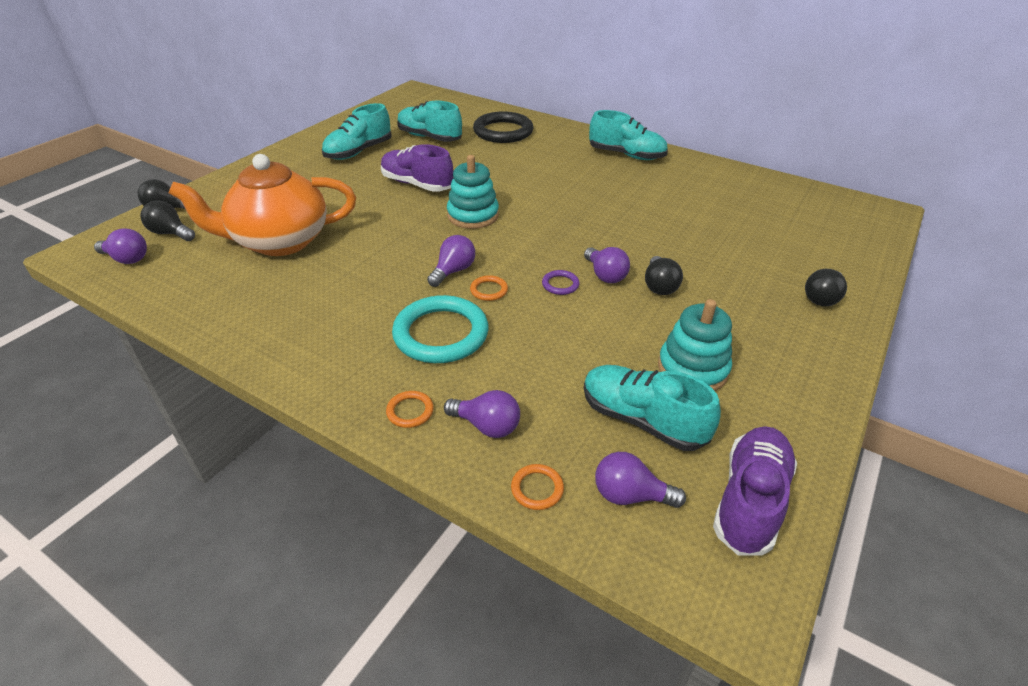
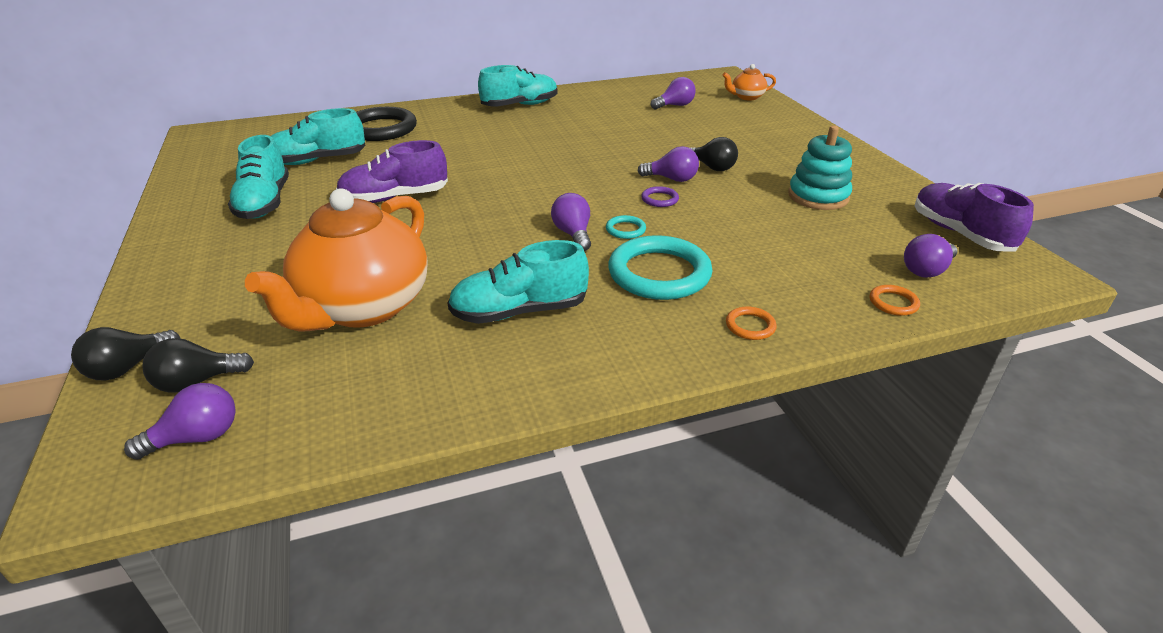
camera: 50 degrees left, 5 degrees down
purple light bulb [444,390,520,438] -> purple light bulb moved to [651,77,696,110]
turquoise stacking toy [447,155,499,229] -> none
orange ring [470,275,508,301] -> turquoise ring [606,215,646,239]
turquoise shoe [584,365,721,451] -> turquoise shoe moved to [447,240,589,324]
black light bulb [805,269,847,306] -> none
none -> orange teapot [722,64,776,100]

